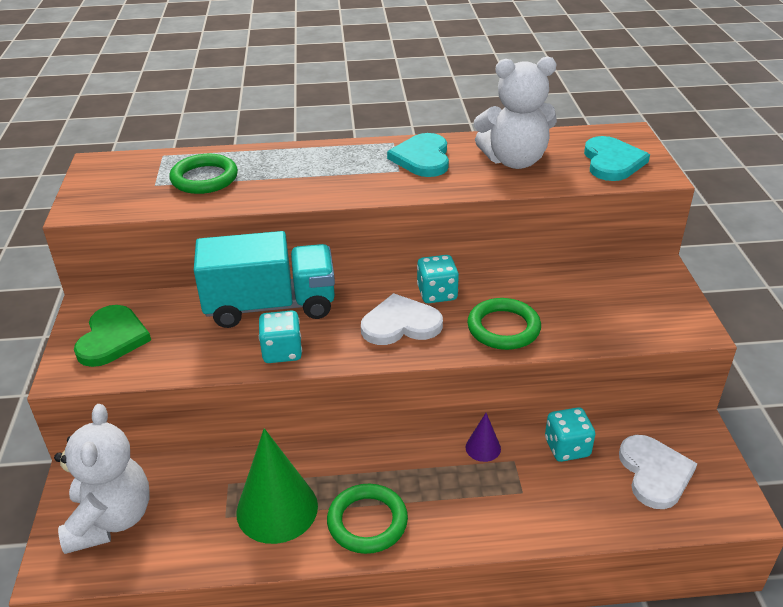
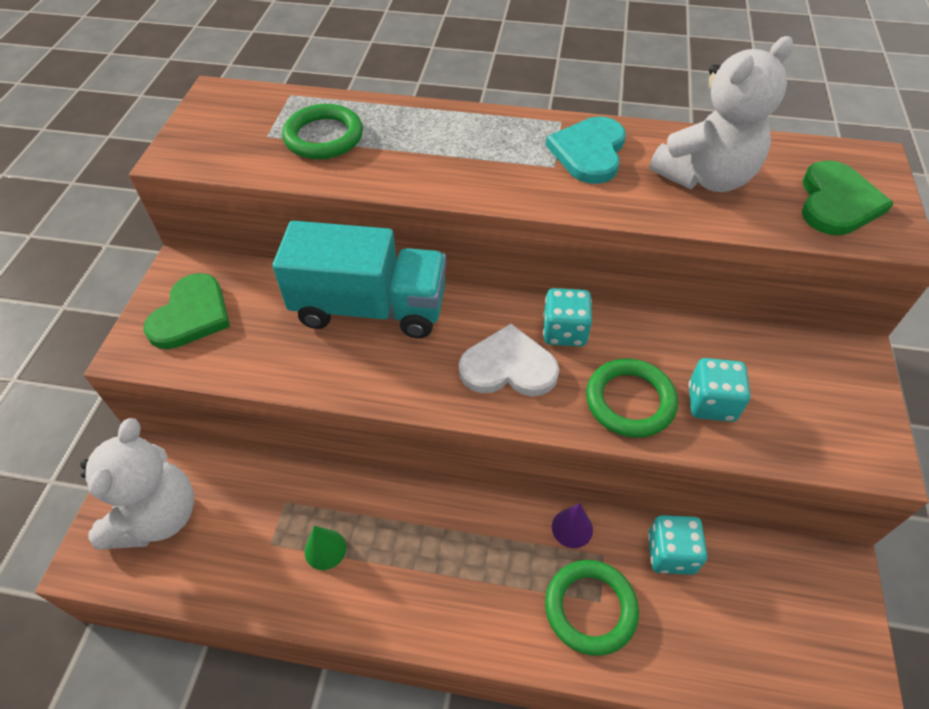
camera: 15 degrees right, 15 degrees up
green cone [236,428,318,544] -> green cone [304,526,346,570], size x0.47
turquoise dice [259,310,302,363] -> turquoise dice moved to [689,358,750,422]
green ring [327,484,408,554] -> green ring moved to [545,560,639,656]
white teddy bear [474,56,557,169] -> white teddy bear turned 45 degrees counterclockwise [649,36,793,192]
turquoise heart [584,136,650,181] -> green heart [802,161,894,235]
white heart [619,435,697,509] -> none

